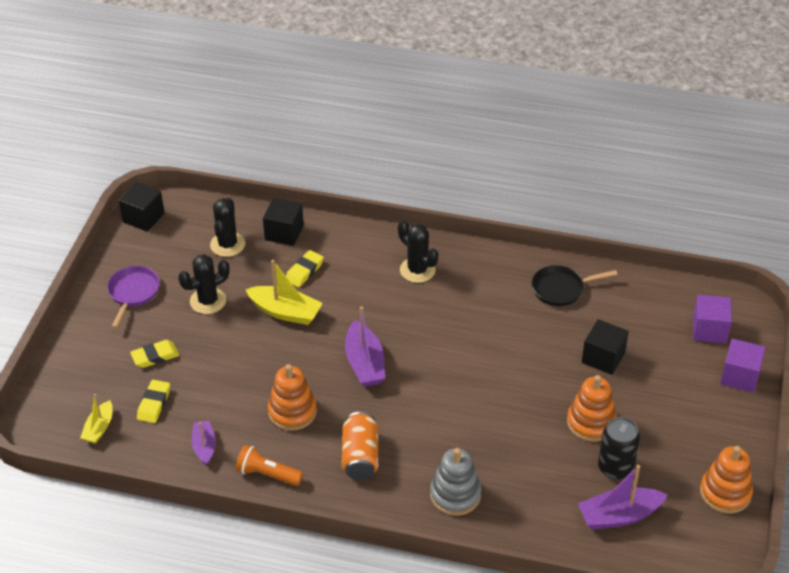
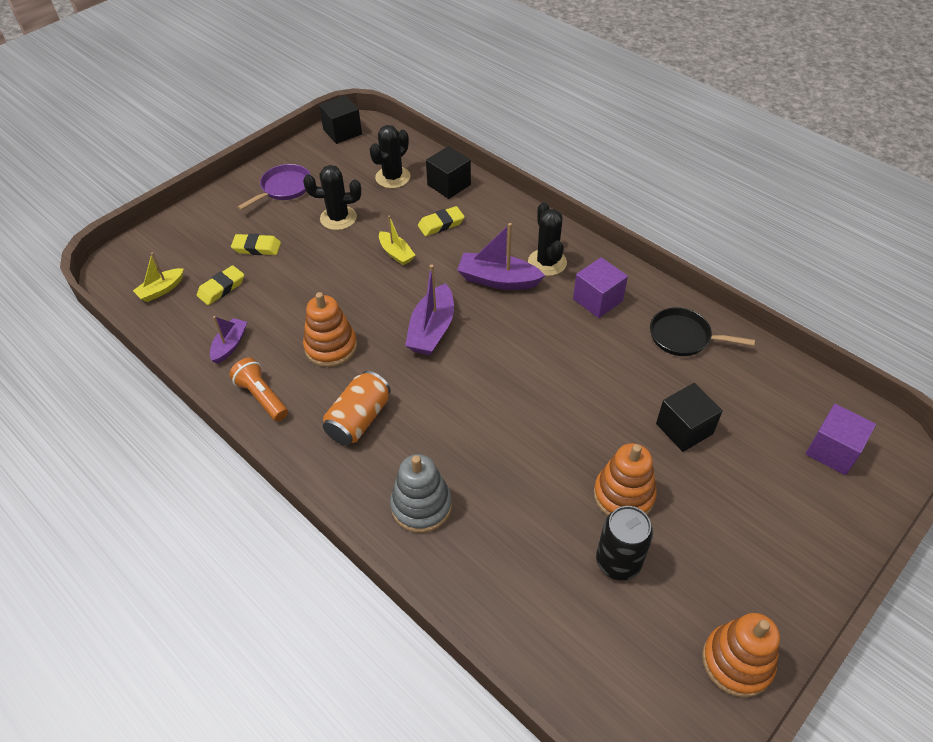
camera: 30 degrees right, 5 degrees up
yellow boat [245,260,323,325] -> yellow boat [379,215,415,265], size x0.61
purple boat [578,465,668,530] -> purple boat moved to [457,223,545,290]
purple cube [720,338,766,393] -> purple cube moved to [573,257,628,318]

